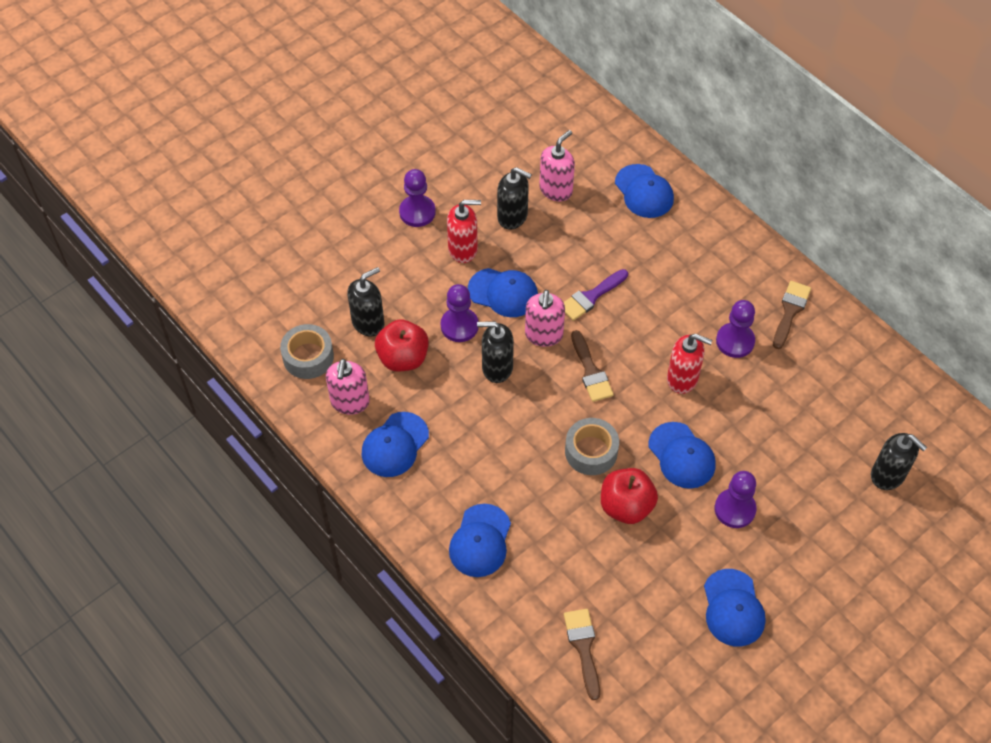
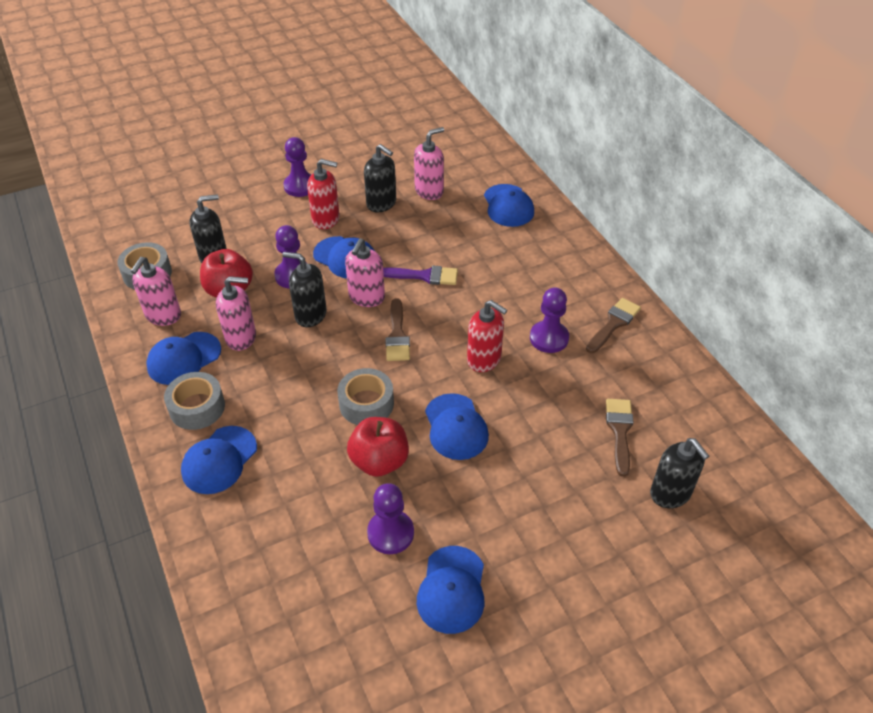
camera: 15 degrees right, 10 degrees down
purple brush [564,269,628,321] -> purple brush turned 150 degrees counterclockwise [383,266,458,285]
brown brush [564,609,600,700] -> brown brush moved to [606,399,634,477]
purple pawn [715,471,757,528] -> purple pawn moved to [367,483,414,554]
none -> grey tape [164,372,225,430]
none -> pink soap dispenser [216,276,256,351]

